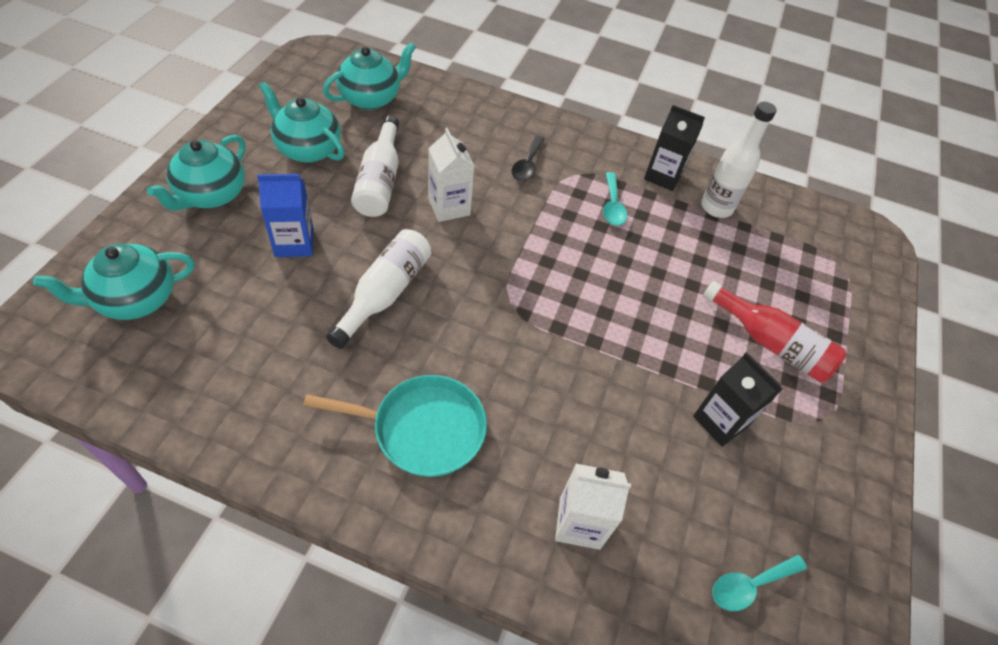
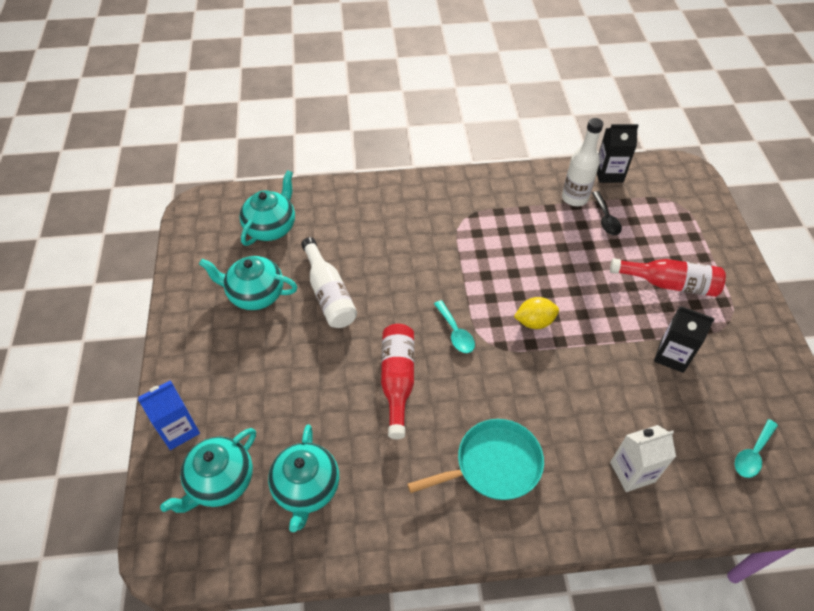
camera: 20 degrees left, 0 degrees up
turquoise teapot [147,135,245,211] -> turquoise teapot moved to [268,424,339,532]
blue carton [257,174,314,257] -> blue carton moved to [138,380,200,450]
white bottle [326,229,431,349] -> red bottle [381,324,414,439]
white carton [428,128,474,222] -> none
black spoon [512,135,545,181] -> black spoon moved to [592,191,622,235]
turquoise spoon [603,172,627,226] -> turquoise spoon moved to [434,300,475,353]
black carton [644,105,705,191] -> black carton moved to [597,124,639,183]
none -> yellow lemon [514,297,559,329]

